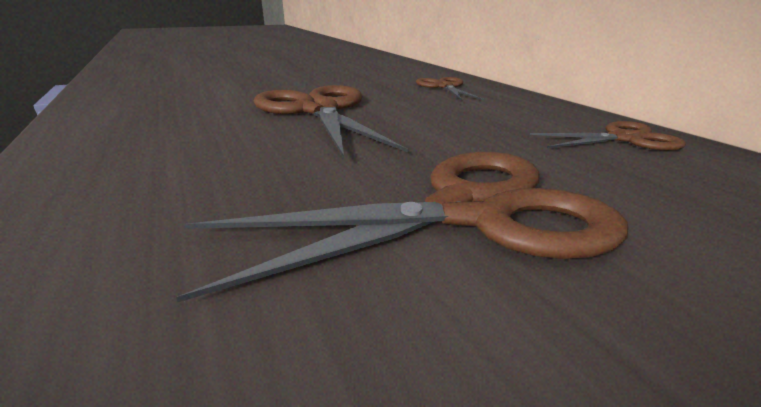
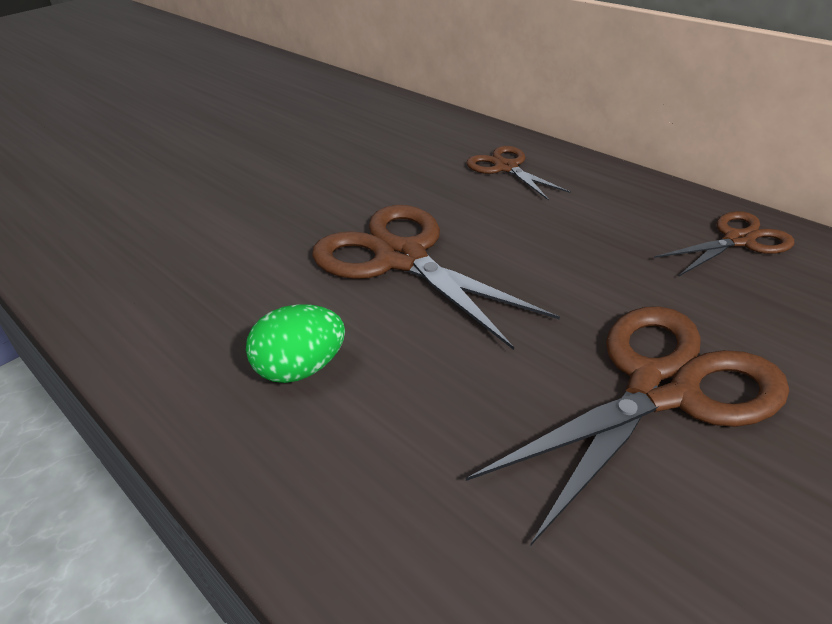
camera: 15 degrees left, 10 degrees up
none -> green egg [246,304,345,383]

